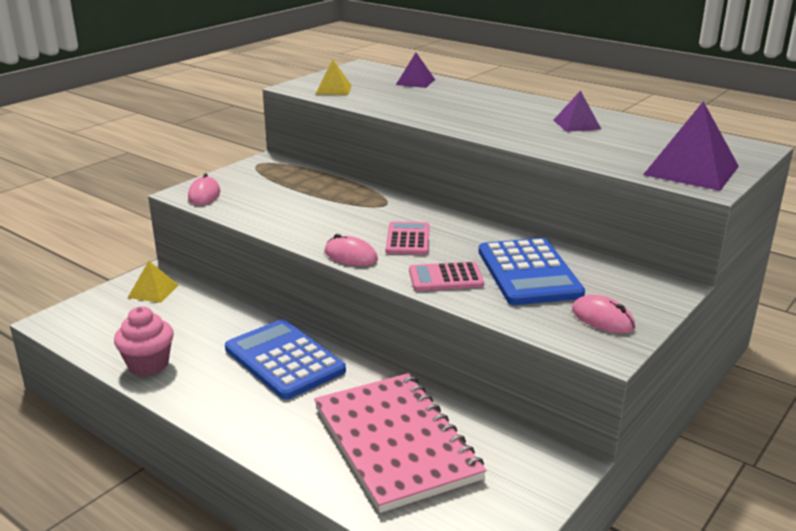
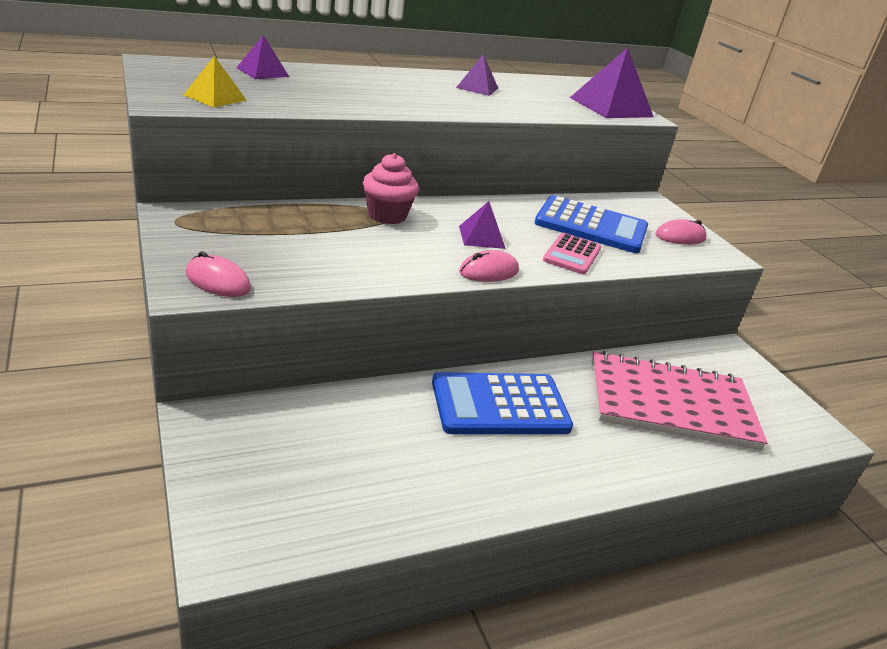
camera: 65 degrees left, 5 degrees up
pink cupcake [114,306,174,376] -> pink cupcake moved to [362,153,419,224]
yellow pyramid [128,261,179,303] -> none
pink calculator [386,222,430,255] -> purple pyramid [459,201,506,249]

